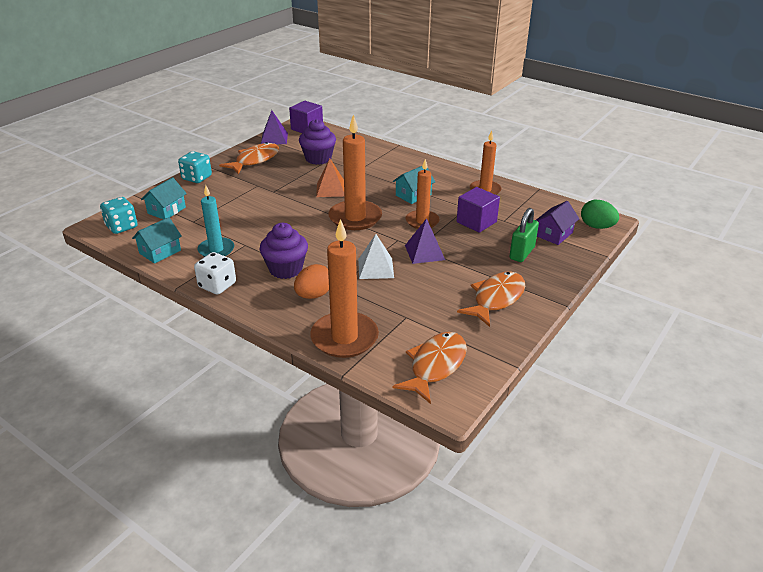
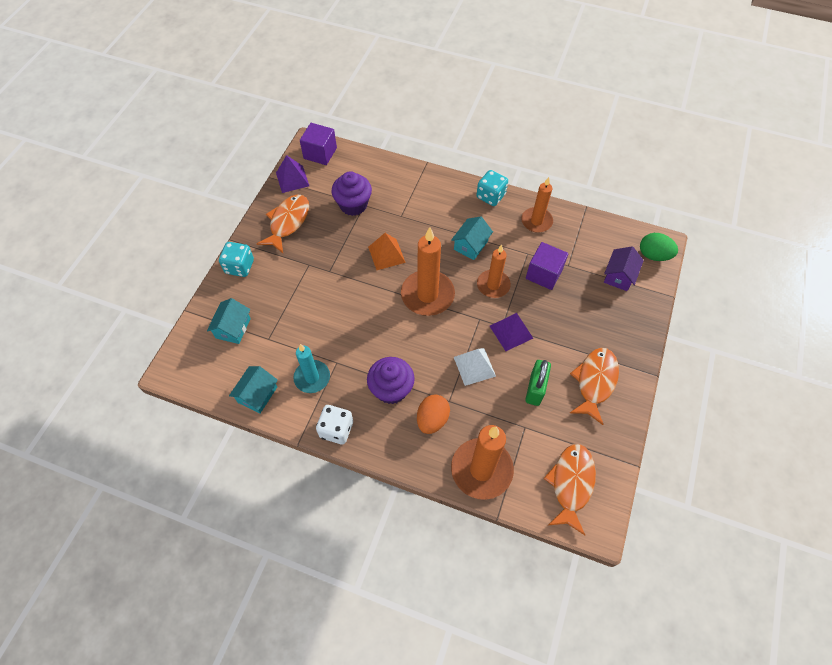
camera: 15 degrees left, 25 degrees up
turquoise dice [100,197,138,234] -> turquoise dice moved to [476,170,508,206]
green padlock [509,208,539,262] -> green padlock moved to [525,360,551,406]

